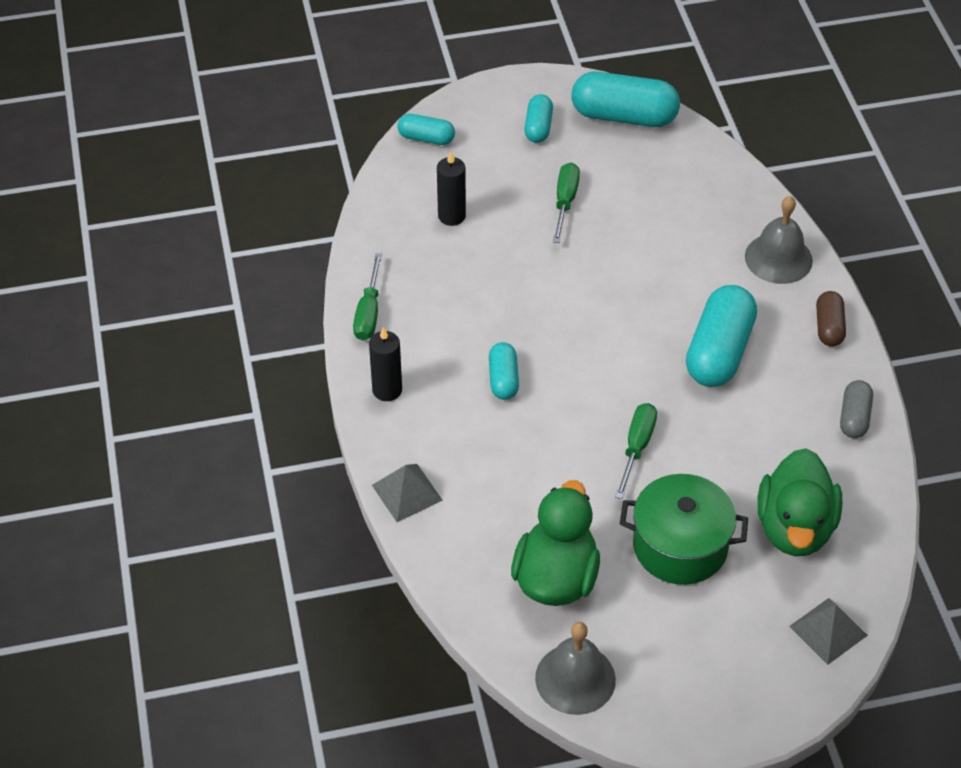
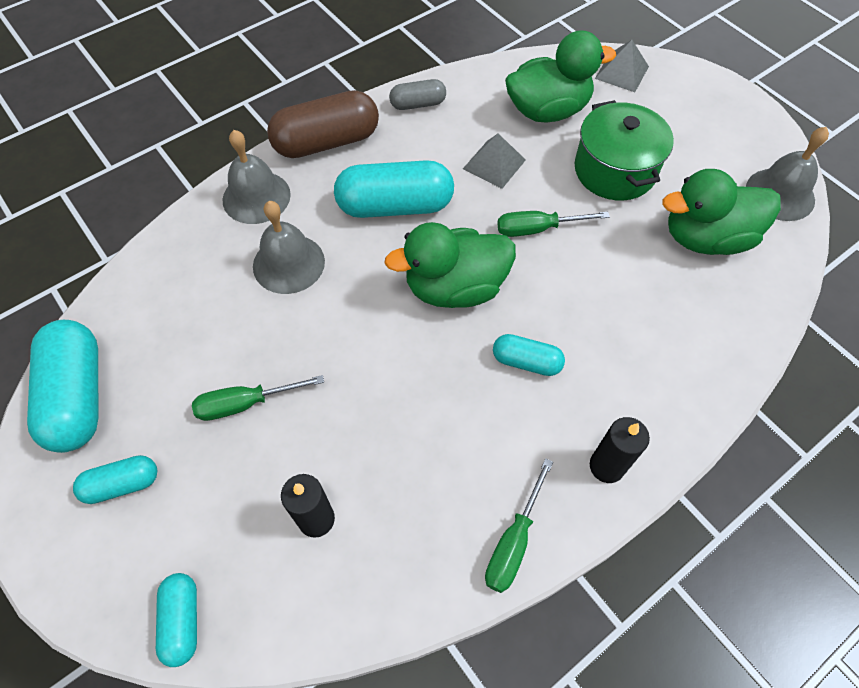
camera: 115 degrees left, 10 degrees up
green screwdriver [353,253,382,341] -> green screwdriver turned 135 degrees clockwise [485,458,553,593]
grey pyramid [372,464,443,522] -> grey pyramid moved to [463,134,526,189]
turquoise capsule [489,342,519,400] -> turquoise capsule turned 45 degrees clockwise [493,334,565,376]
brown capsule [816,291,846,347] -> brown capsule [267,90,379,158], size x1.86
none -> grey bell [253,201,325,294]
none -> green duck [384,222,516,308]

